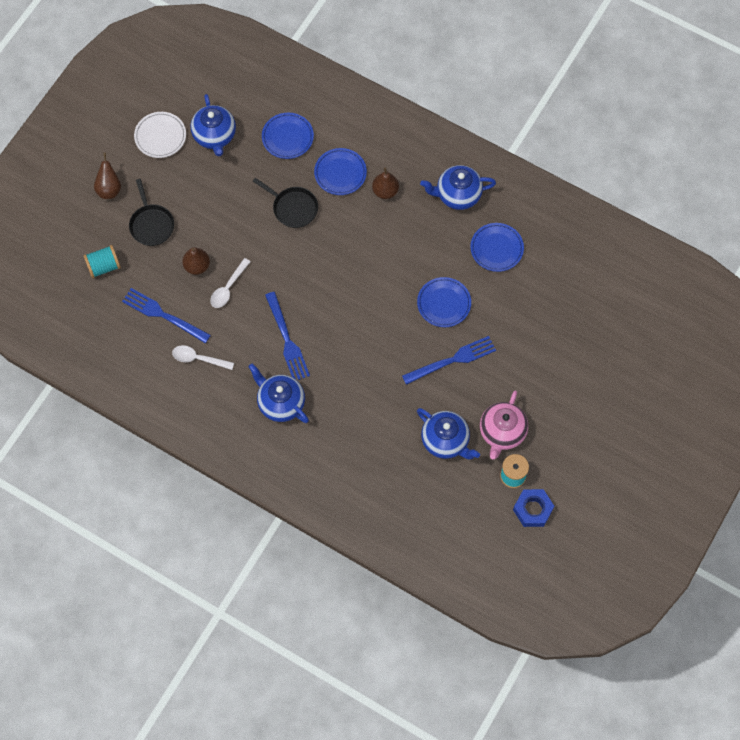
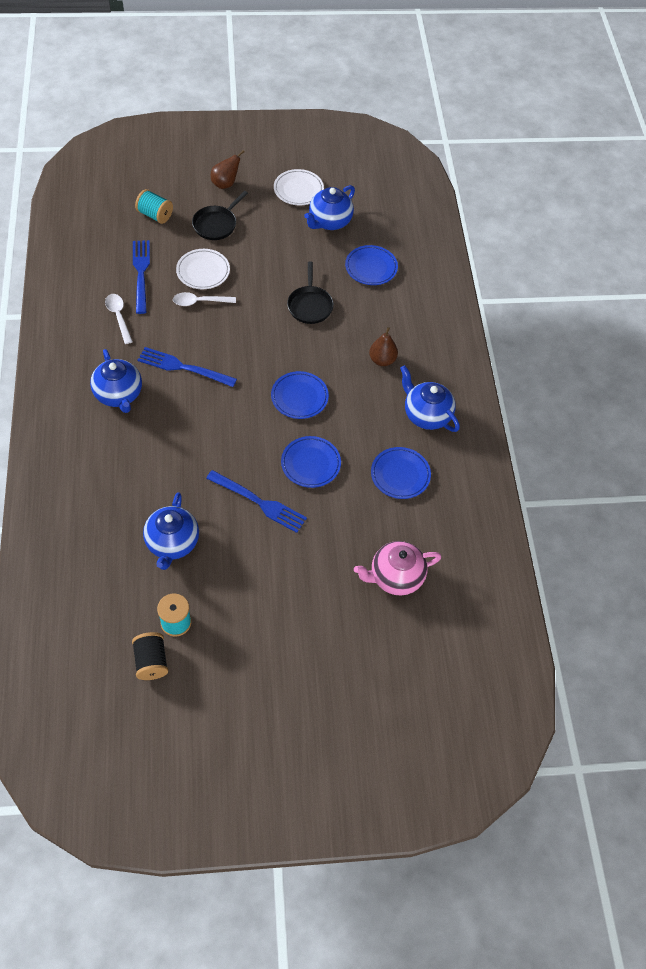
camera: 50 degrees right, 10 degrees down
brown pear [182,247,210,275] -> white plate [176,249,230,289]
blue teapot [248,363,309,423] -> blue teapot turned 150 degrees clockwise [90,349,142,413]
blue fork [265,292,310,380] -> blue fork turned 75 degrees clockwise [138,347,237,387]
blue plate [314,148,367,195] -> blue plate moved to [271,371,329,419]
pink teapot [480,391,528,459] -> pink teapot moved to [354,541,441,596]
blue nut [513,489,554,527] -> black spool [132,632,168,680]

